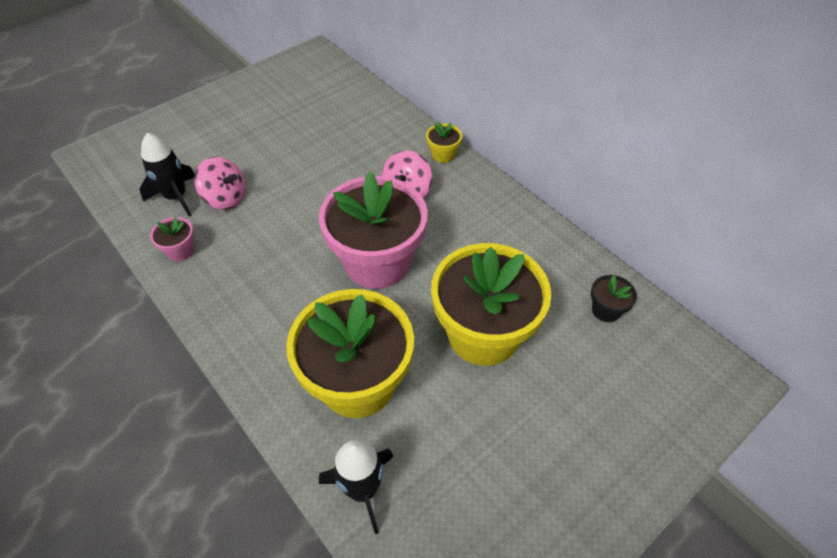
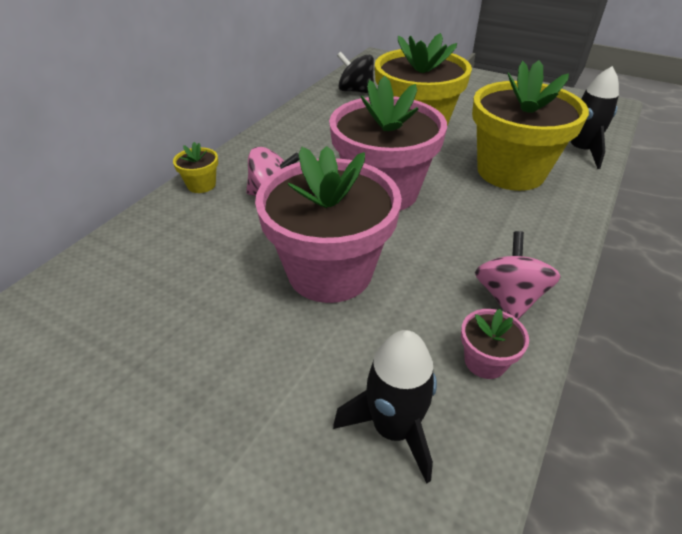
camera: 110 degrees left, 10 degrees down
pink spinning top [194,157,245,210] -> pink spinning top moved to [475,231,560,320]
black flower pot [591,275,637,322] -> black spinning top [337,52,374,93]
none -> pink flower pot [255,146,402,303]

